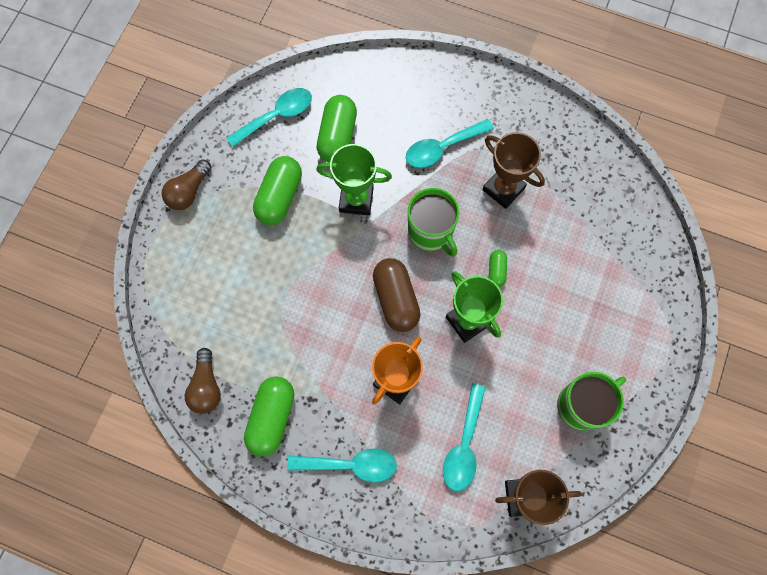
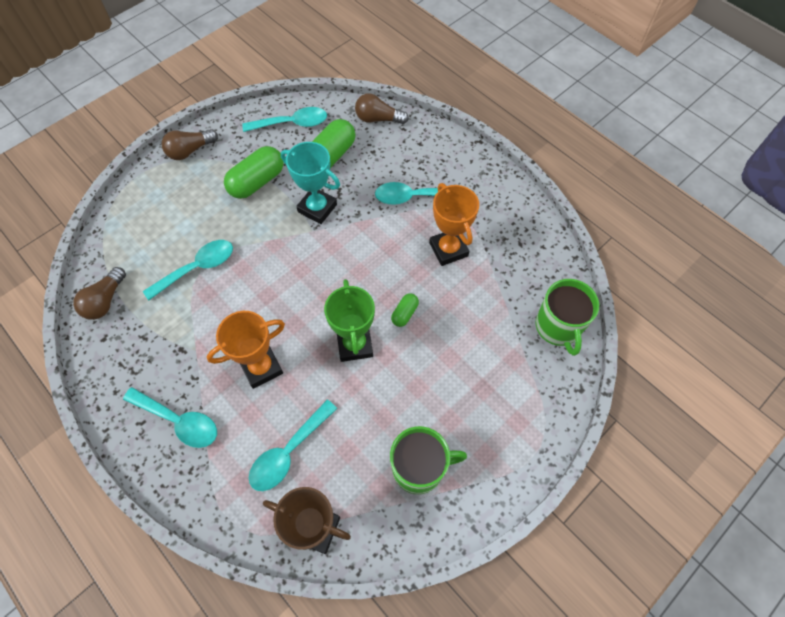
camera: 25 degrees right, 10 degrees down
green capsule [244,376,294,457] -> none
green trophy [316,144,392,216] -> turquoise trophy [281,142,340,224]
brown capsule [373,258,421,332] -> none
green mug [408,188,459,257] -> green mug moved to [536,279,599,356]
brown trophy [482,132,545,209] -> orange trophy [429,183,479,266]
none -> turquoise spoon [143,240,233,300]
none -> brown light bulb [355,93,409,124]

